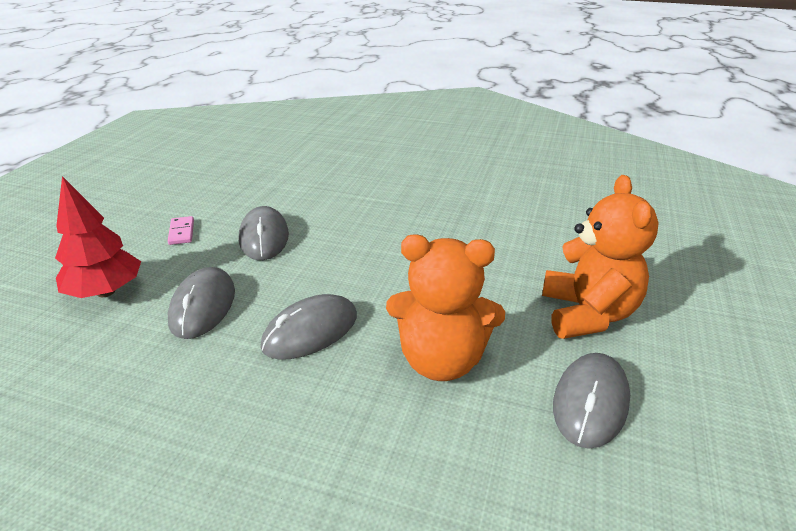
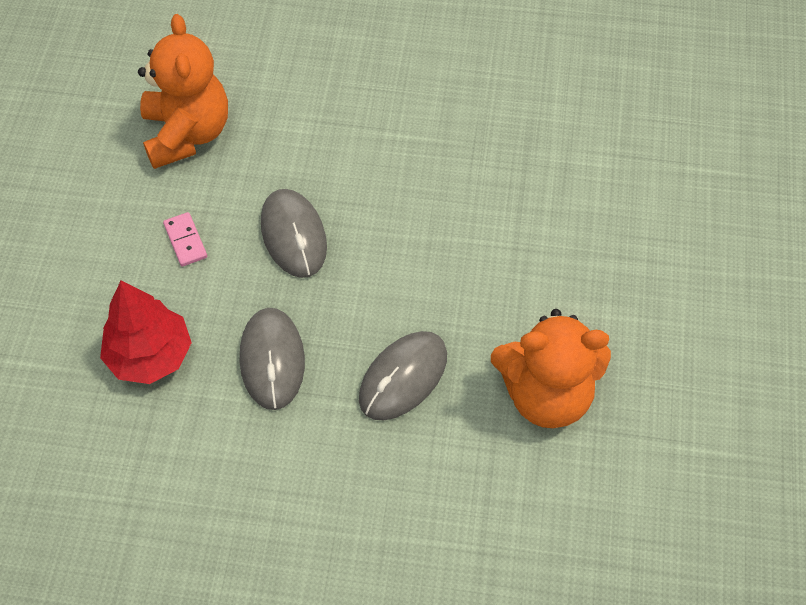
camera: 10 degrees left, 25 degrees up
orange teddy bear [542,175,658,339] -> orange teddy bear moved to [138,14,228,169]
grey mouse [553,353,630,449] -> none

